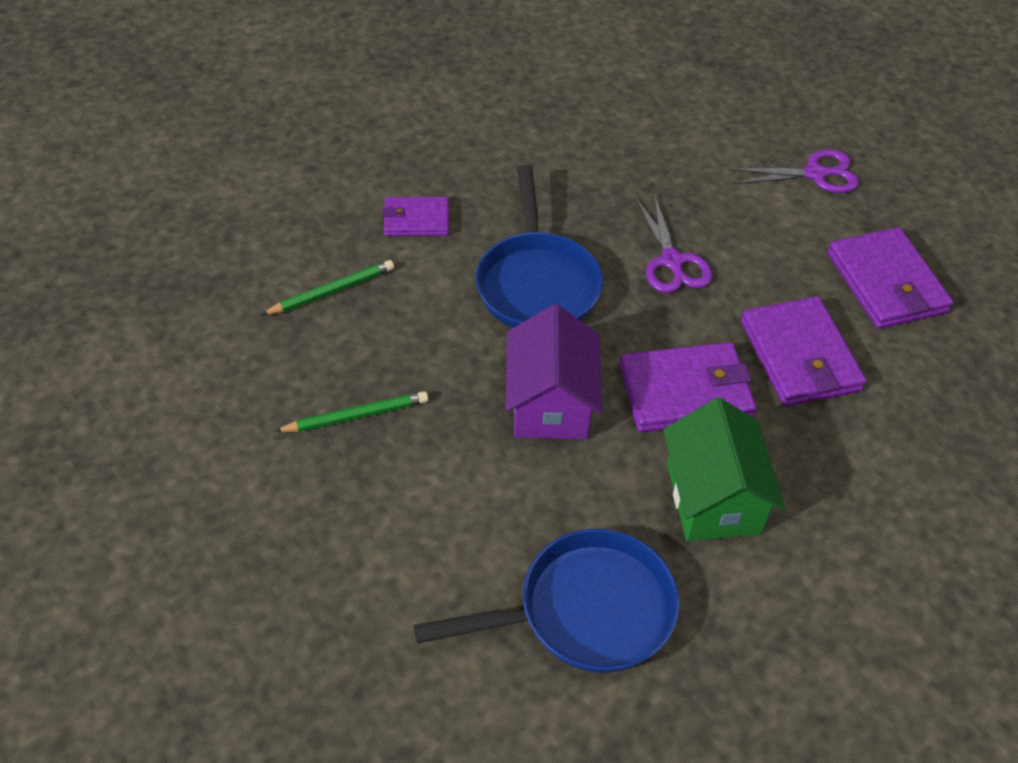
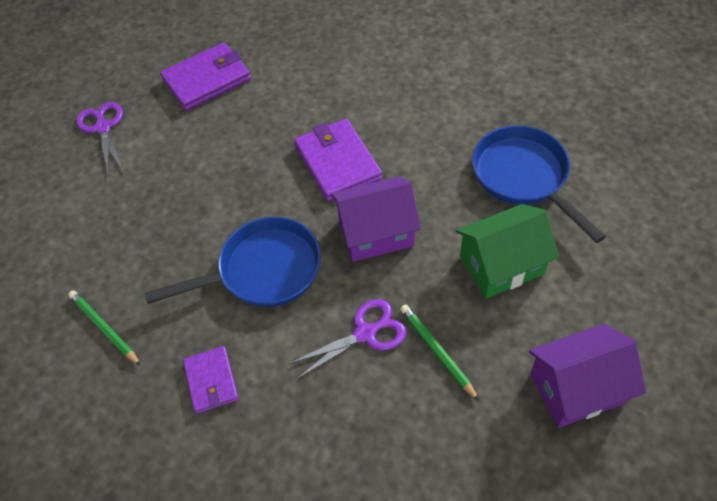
camera: 100 degrees left, 5 degrees up
green pencil [261,260,394,315] -> green pencil moved to [68,290,141,366]
purple scissors [636,194,712,293] -> purple scissors moved to [289,299,407,379]
green house [663,397,785,541] -> green house moved to [456,204,559,298]
purple wallet [741,296,866,407] -> none
none -> purple house [529,324,646,428]

